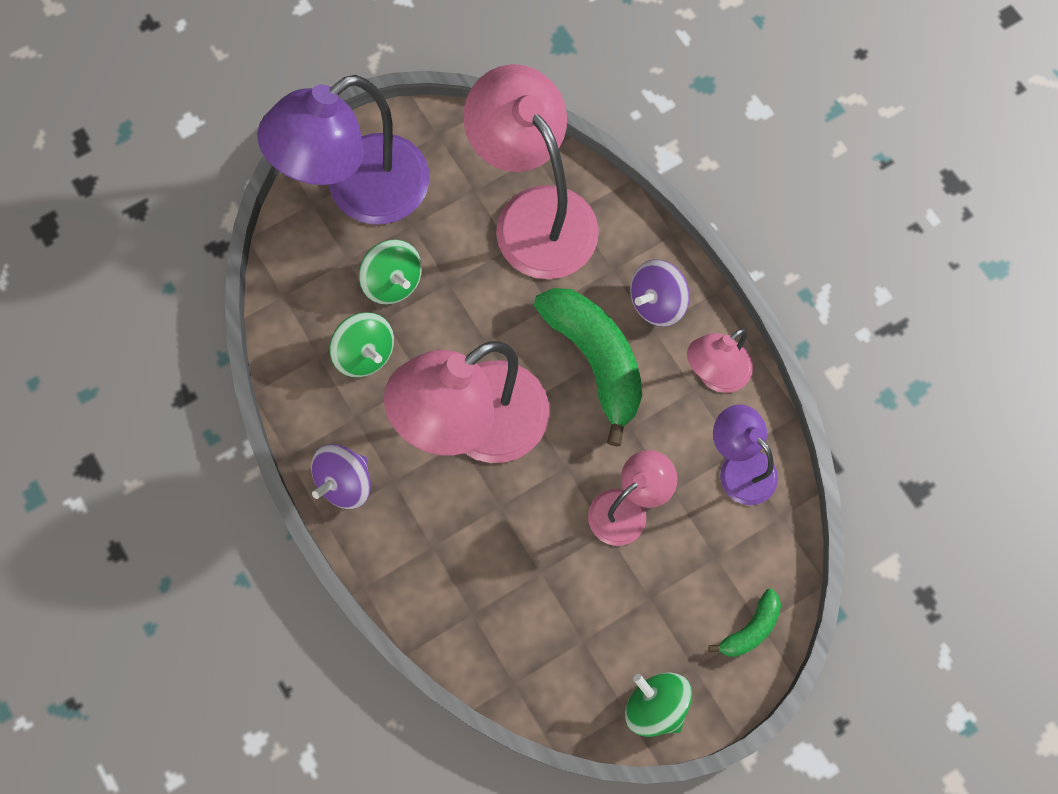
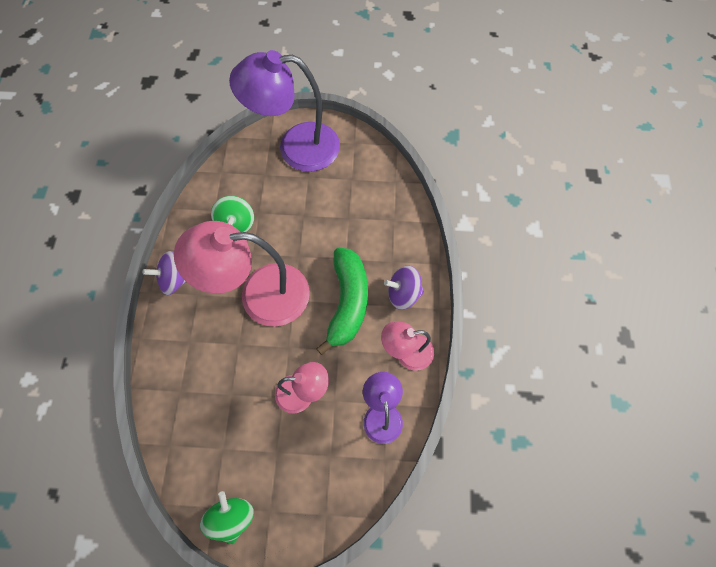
camera: 35 degrees right, 5 degrees down
green spinning top [359,239,422,305] -> none
pink lamp [463,64,599,279] -> none
green banana [708,589,781,657] -> none

